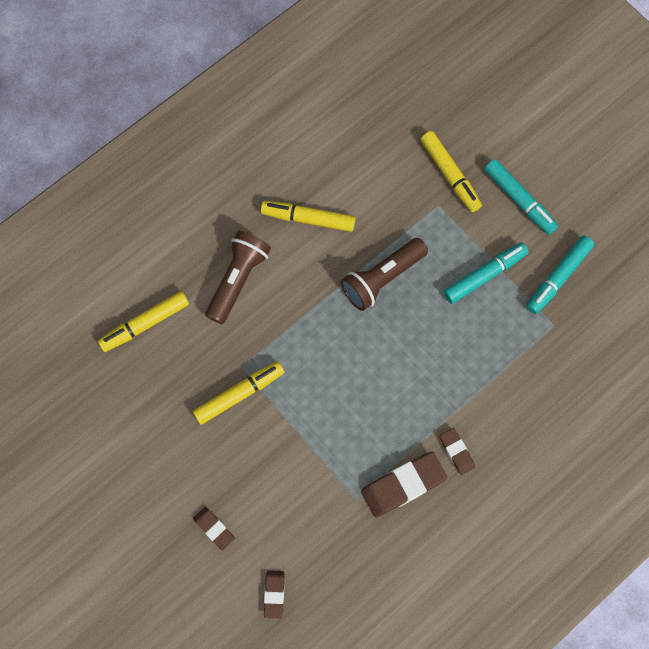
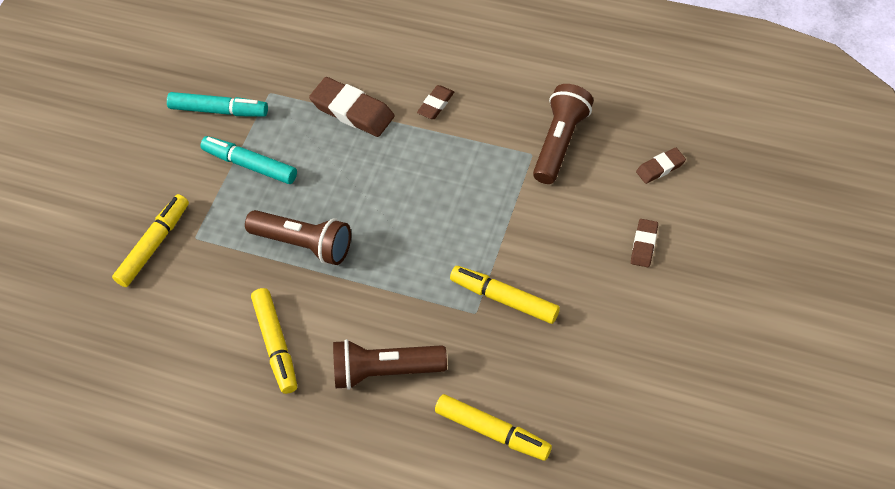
camera: 115 degrees left, 15 degrees down
brown eraser [361,452,447,518] -> brown eraser moved to [309,77,395,137]
turquoise marker [484,159,558,235] -> none
none -> brown flashlight [533,84,594,184]

